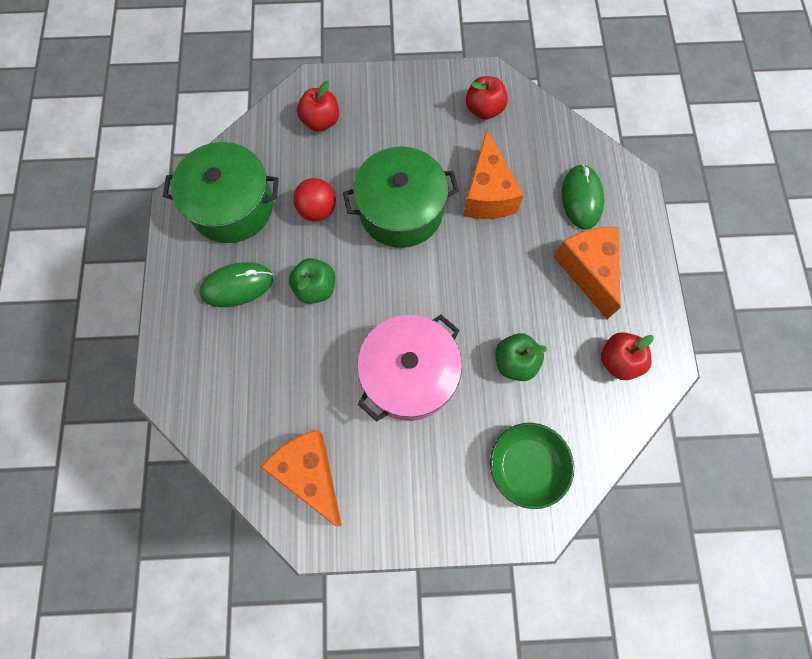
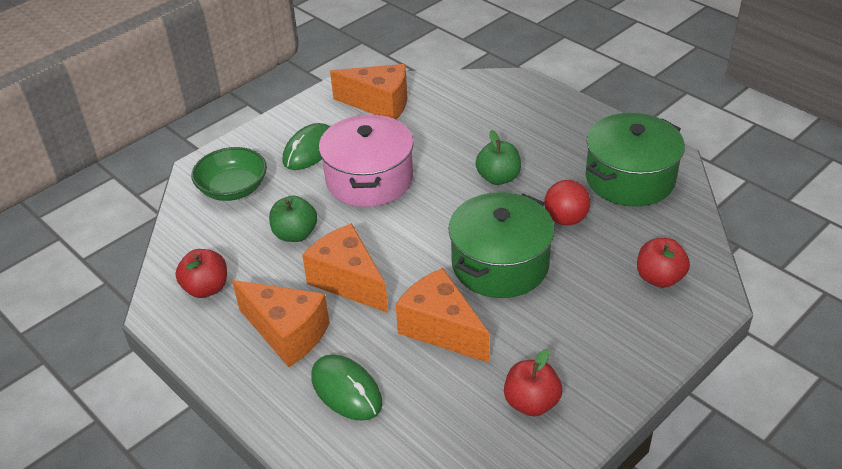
camera: 140 degrees right, 30 degrees down
green mouse [200,262,273,307] -> green mouse moved to [283,123,330,170]
none -> orange cheese [302,223,388,313]

